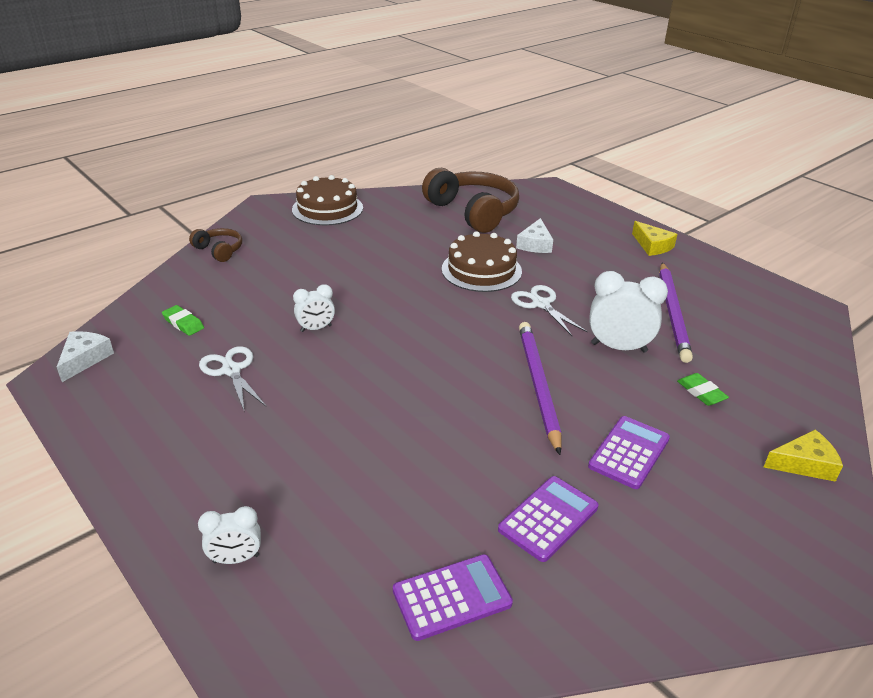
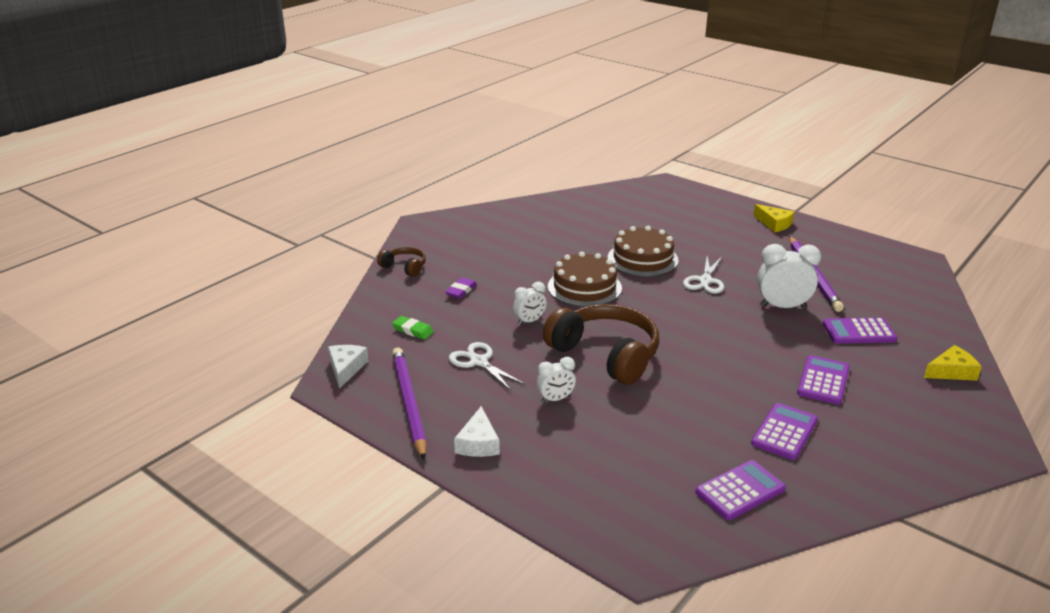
camera: 10 degrees left, 5 degrees down
white clock [198,506,261,564] -> white clock moved to [537,357,576,403]
brown cake [292,175,363,225] -> brown cake moved to [548,252,622,307]
brown headphones [422,168,519,233] -> brown headphones moved to [543,304,659,385]
white scissors [511,285,588,336] -> white scissors turned 120 degrees counterclockwise [683,256,724,294]
white cheese [516,218,553,253] -> white cheese moved to [454,406,500,457]
purple pencil [519,322,562,455] -> purple pencil moved to [392,348,427,460]
green eraser [677,373,729,406] -> purple calculator [823,318,897,344]
none -> purple eraser [445,278,477,299]

